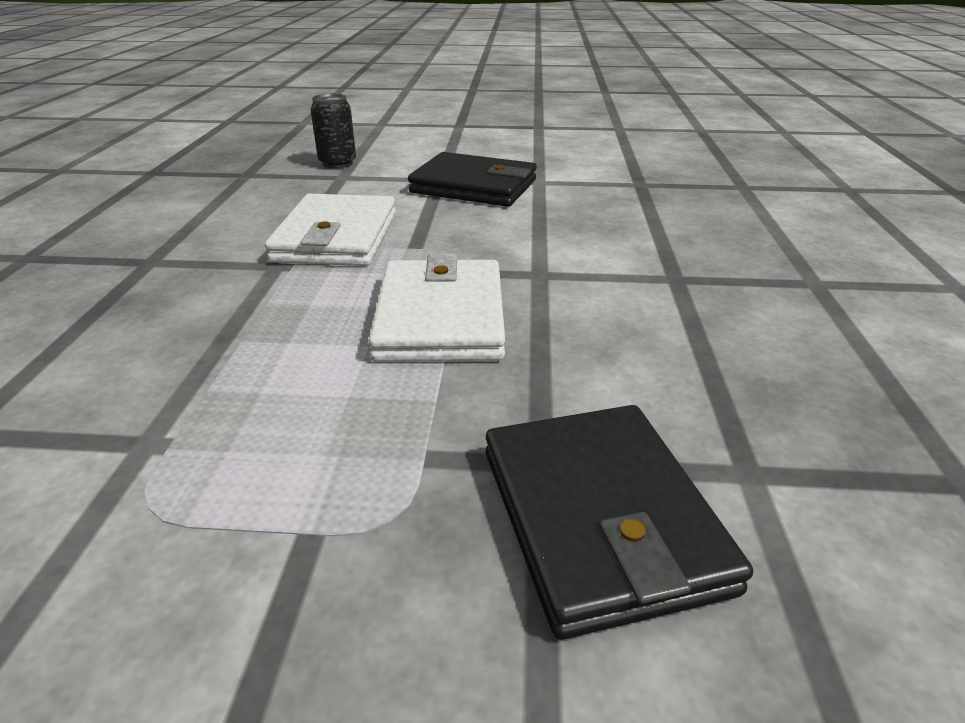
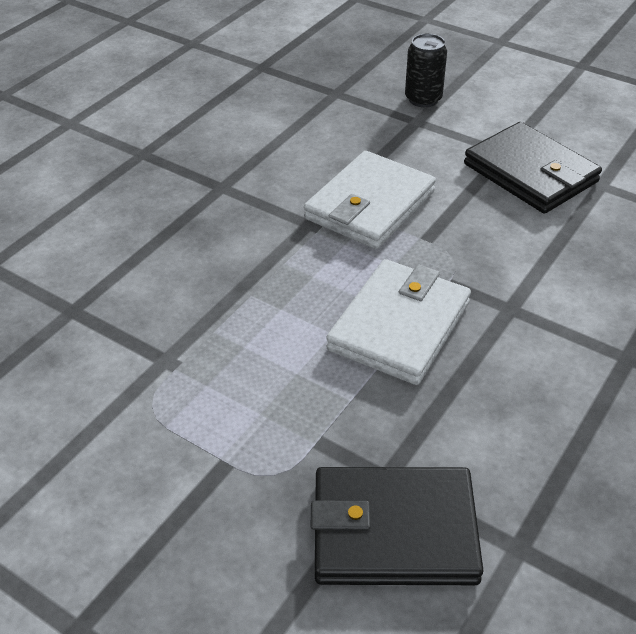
camera: 30 degrees right, 10 degrees up
black wallet [486,405,753,639] -> black wallet turned 75 degrees clockwise [311,467,484,585]

